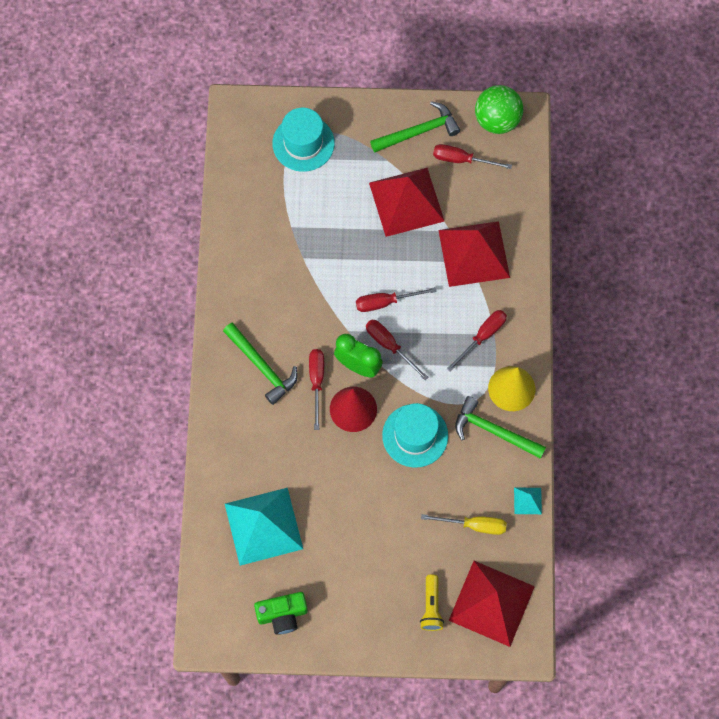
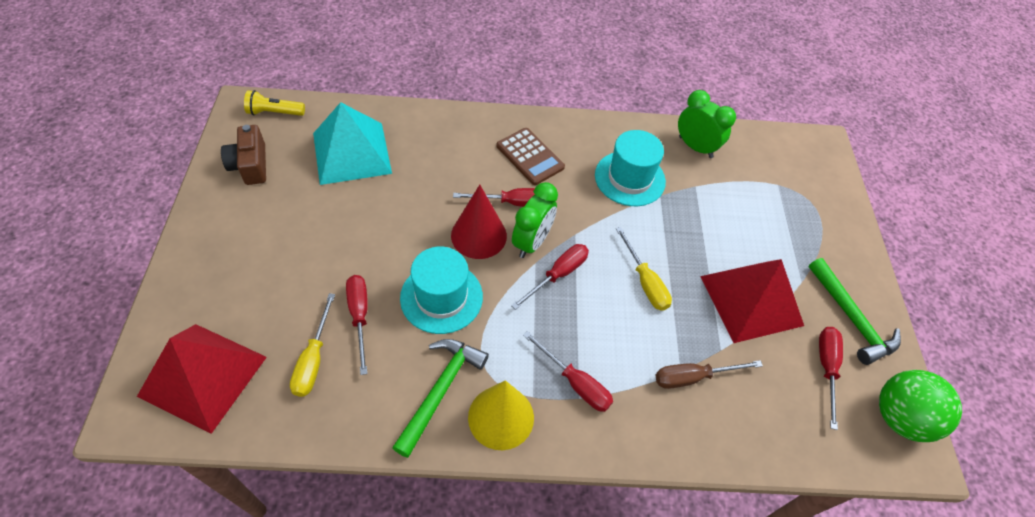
camera: 85 degrees right, 15 degrees down
green hammer [223,323,298,405] -> brown calculator [496,128,565,185]
green camera [254,592,308,635] -> brown camera [221,125,266,185]
turquoise hat [272,108,335,172] -> turquoise hat moved to [595,130,666,206]
red screwdriver [356,287,437,312] -> red screwdriver moved to [346,275,368,375]
yellow flashlight [420,575,444,631] -> yellow flashlight moved to [244,90,305,116]
red pyramid [438,221,510,287] -> brown screwdriver [656,360,763,389]
turquoise pyramid [514,487,542,514] -> none
none -> yellow screwdriver [616,227,672,311]
none -> green clock [678,90,736,158]

